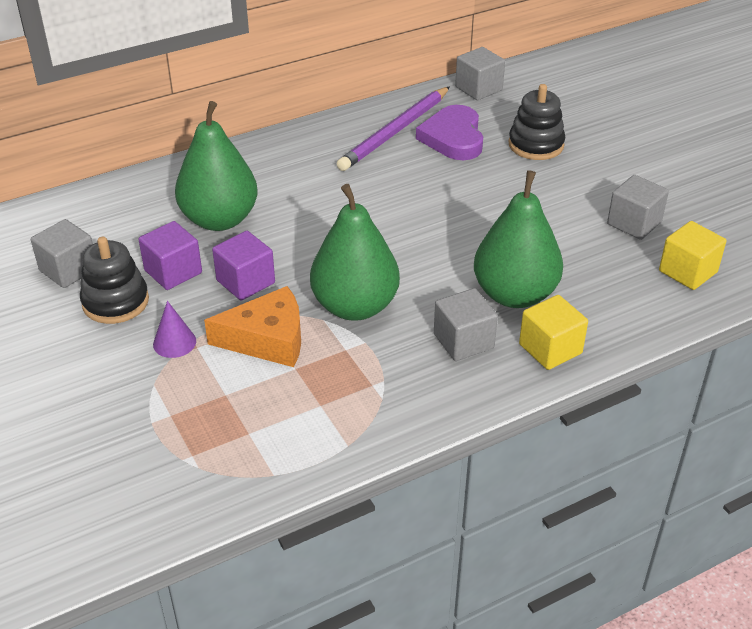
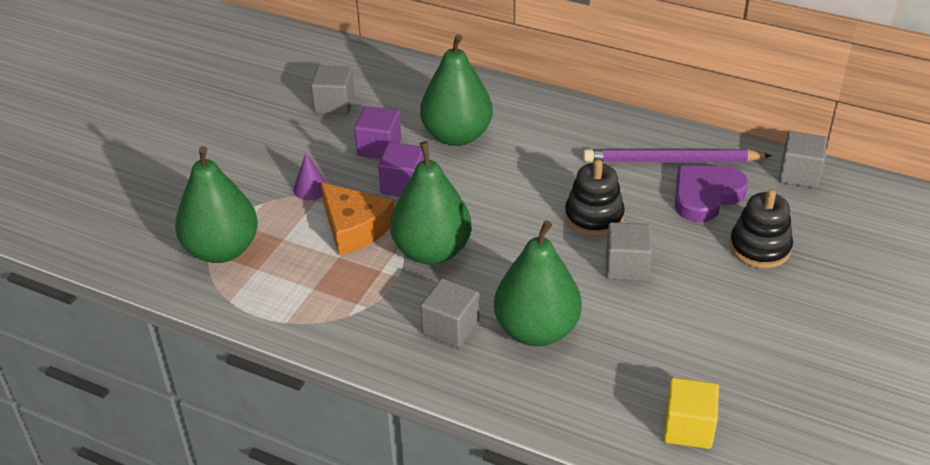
camera: 55 degrees right, 0 degrees up
black stacking toy [80,237,149,324] -> black stacking toy moved to [565,159,625,237]
yellow cube [519,295,588,370] -> none
grey cube [607,175,669,240] -> grey cube moved to [606,222,652,281]
none -> green pear [175,146,258,263]

